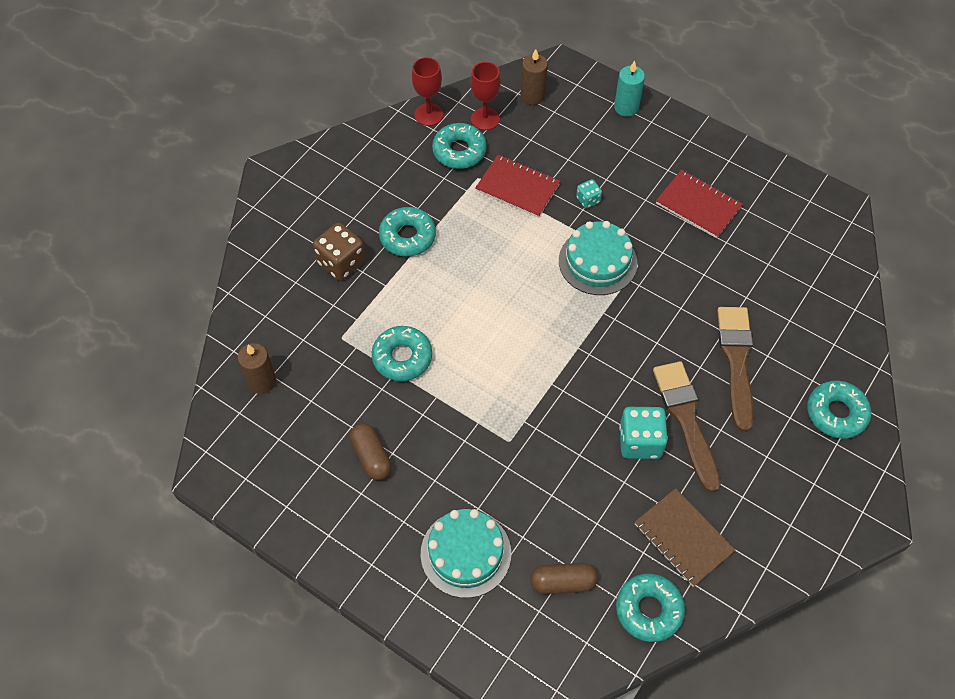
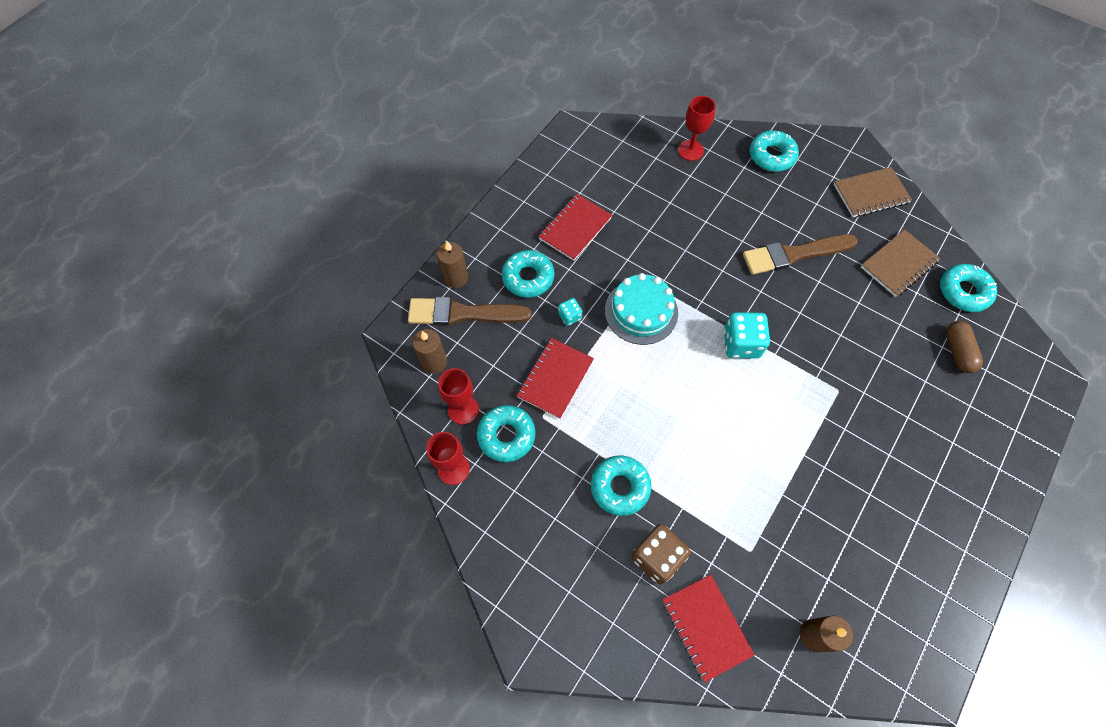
camera: 90 degrees left, 5 degrees up
brown capsule [350,423,392,480] -> none
turquoise donut [372,326,432,381] -> turquoise donut moved to [502,250,555,298]
turquoise cake [421,509,511,598] -> none
turquoise candle [614,60,645,117] -> brown candle [437,241,468,288]
turquoise dice [619,407,668,459] -> turquoise dice moved to [724,312,770,359]
brown brush [717,307,754,432] -> brown brush moved to [408,297,532,326]
none -> red notebook [662,575,755,682]
none -> red goblet [678,96,716,161]
none -> brown notebook [834,167,912,217]

